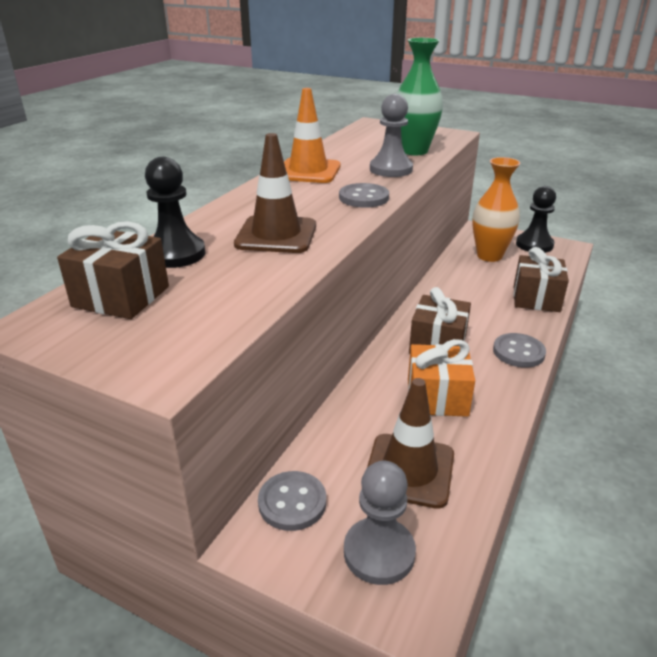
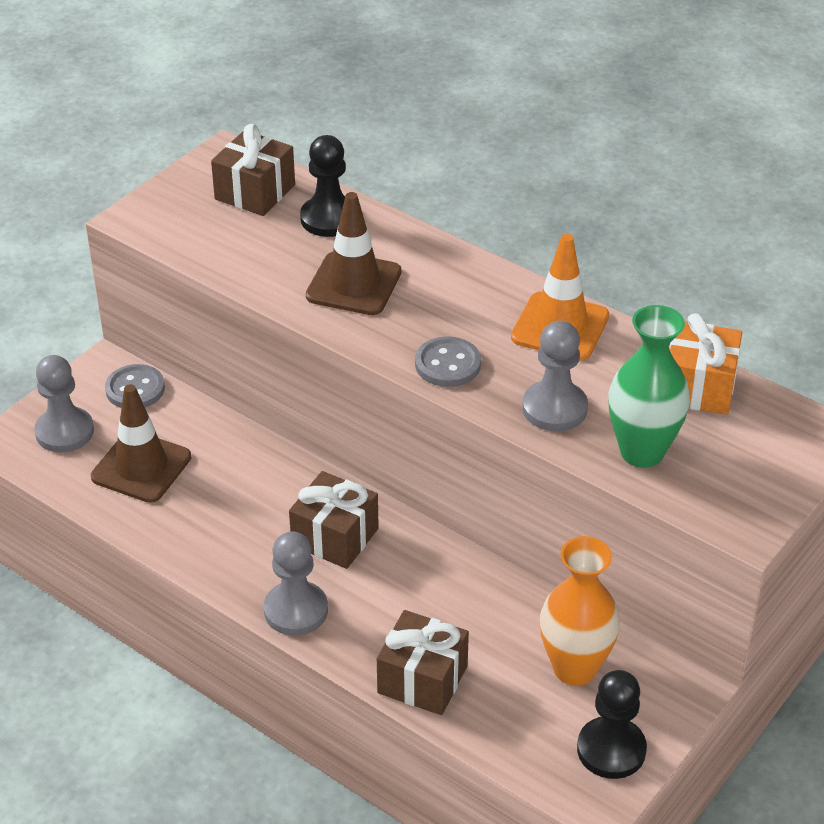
camera: 100 degrees right, 10 degrees up
orange gift [408,339,475,417] -> orange gift moved to [670,313,742,415]
grey button [493,333,546,368] -> grey pawn [264,531,328,636]

